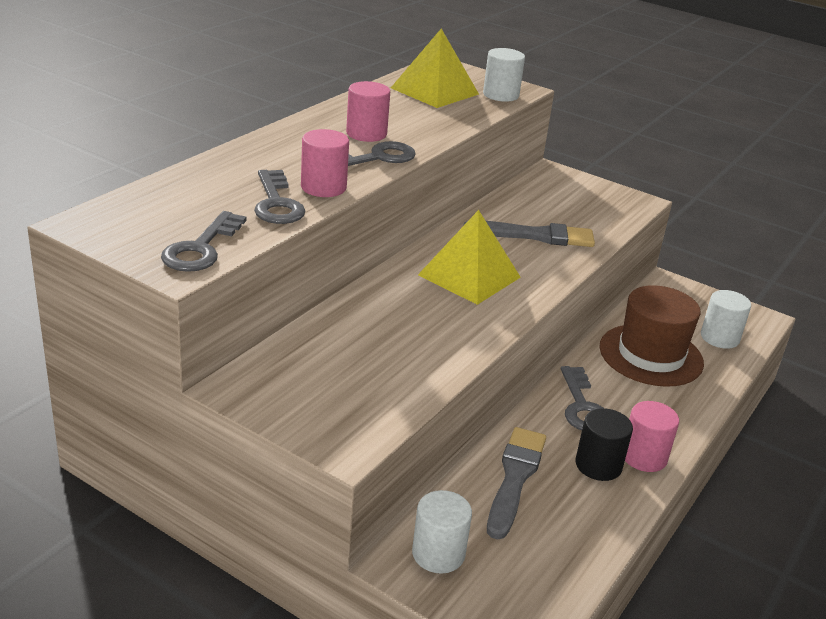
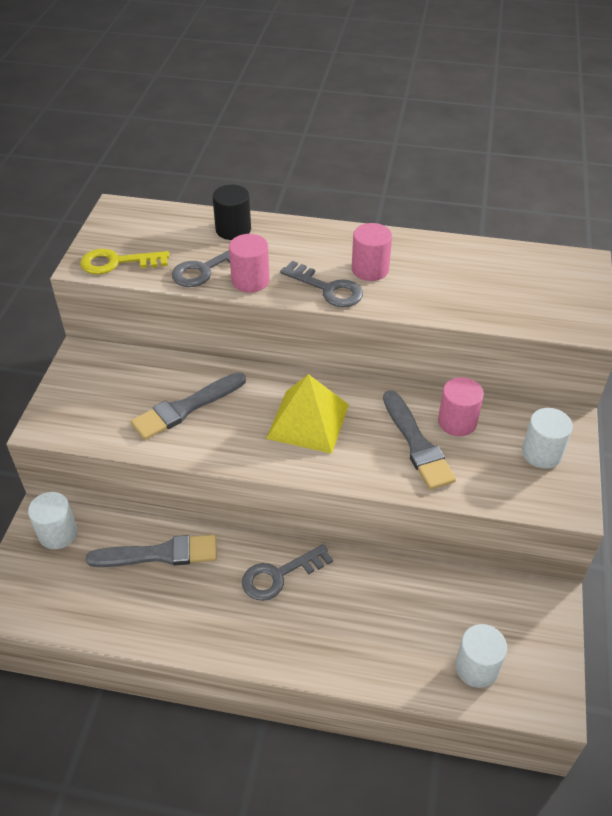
camera: 70 degrees right, 15 degrees up
grey key [161,211,247,272] -> yellow key [80,249,169,274]
yellow pyramid [391,29,479,108] -> none
white cylinder [483,48,525,102] -> white cylinder moved to [522,408,573,469]
black cylinder [576,408,633,481] -> black cylinder moved to [213,185,251,240]
brown hat [599,285,704,387] -> none
pink cylinder [625,401,679,472] -> pink cylinder moved to [438,377,484,436]
none -> grey brush [131,372,246,440]

